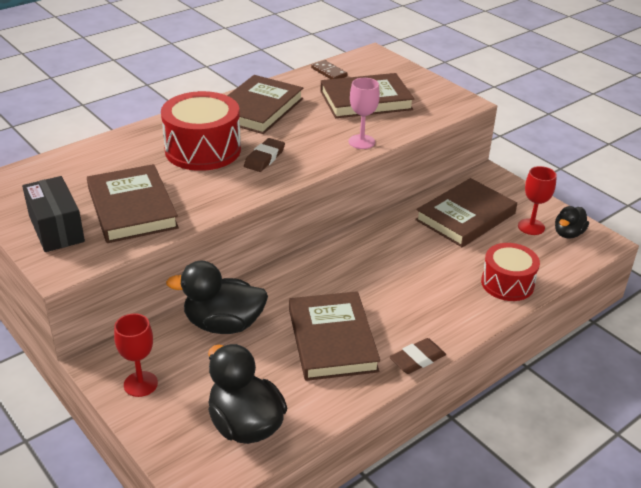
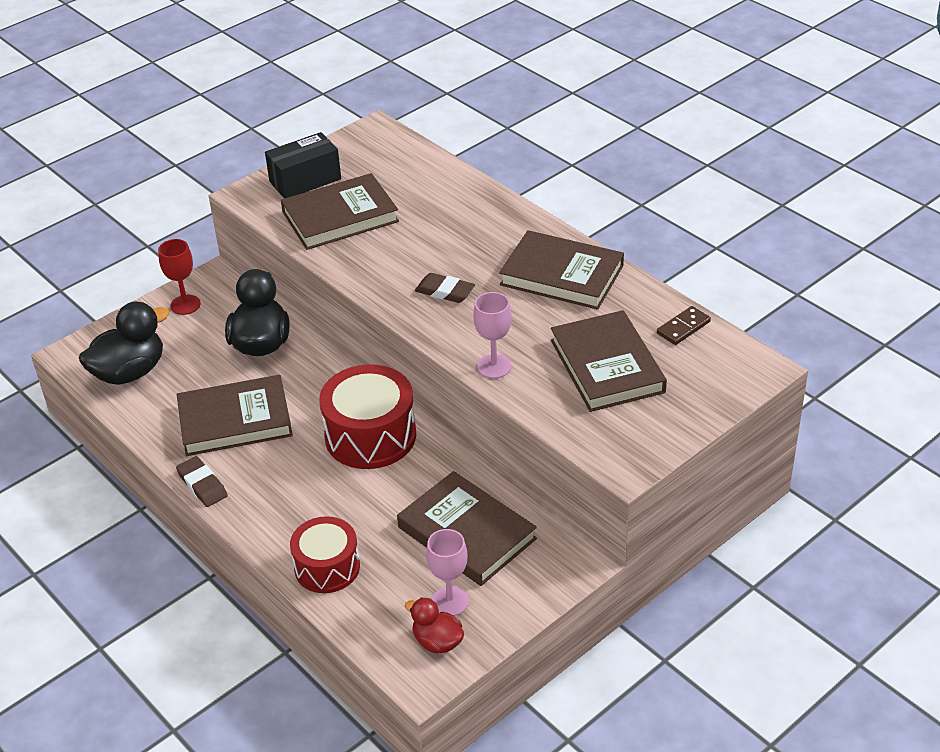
camera: 90 degrees right, 5 degrees up
red drum [161,91,241,171] -> red drum moved to [319,364,416,469]
red goblet [518,166,557,235] -> pink goblet [426,529,469,616]
black duck [555,206,589,238] -> red duck [405,597,464,653]

